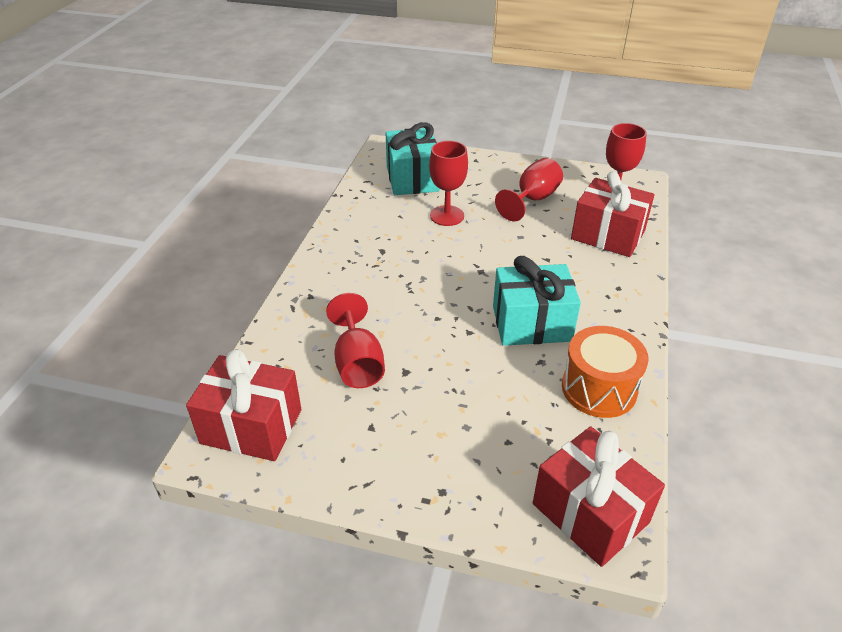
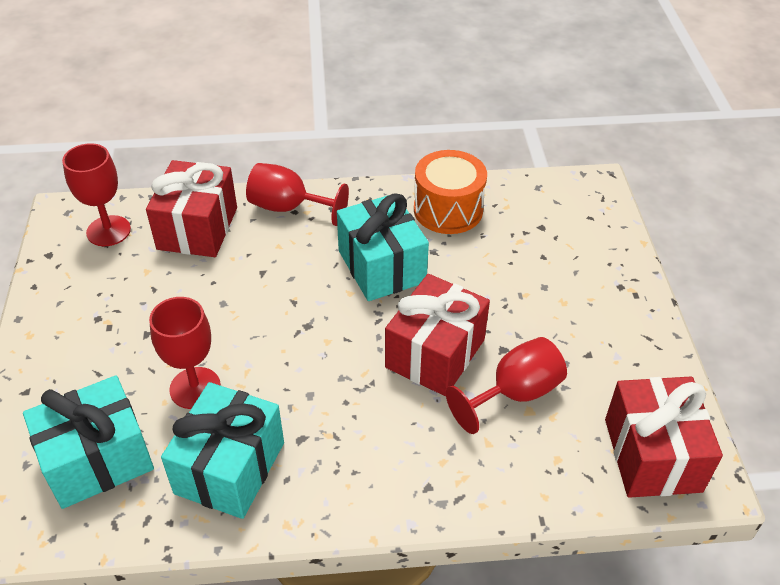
camera: 110 degrees left, 5 degrees up
red goblet [495,158,563,221] -> red goblet moved to [246,163,349,226]
red gift [533,426,665,567] -> red gift moved to [385,274,490,396]
none -> turquoise gift [161,382,284,519]

